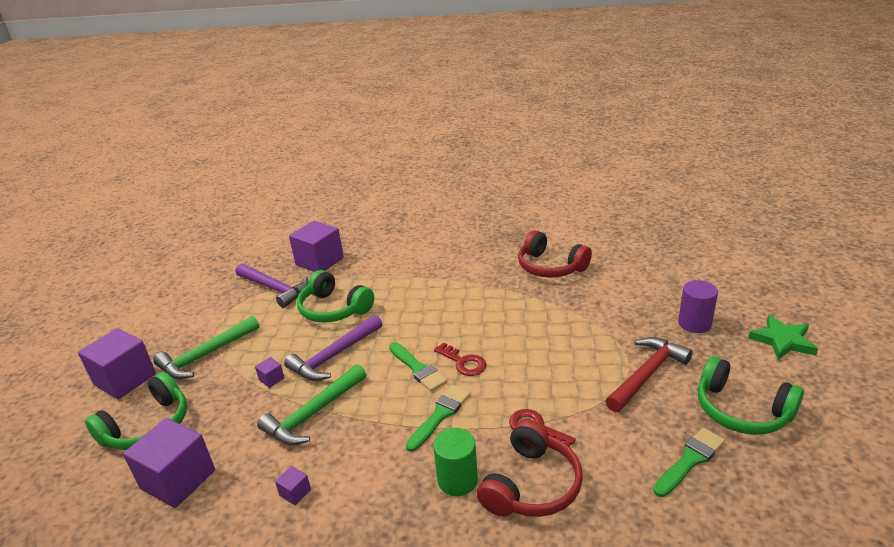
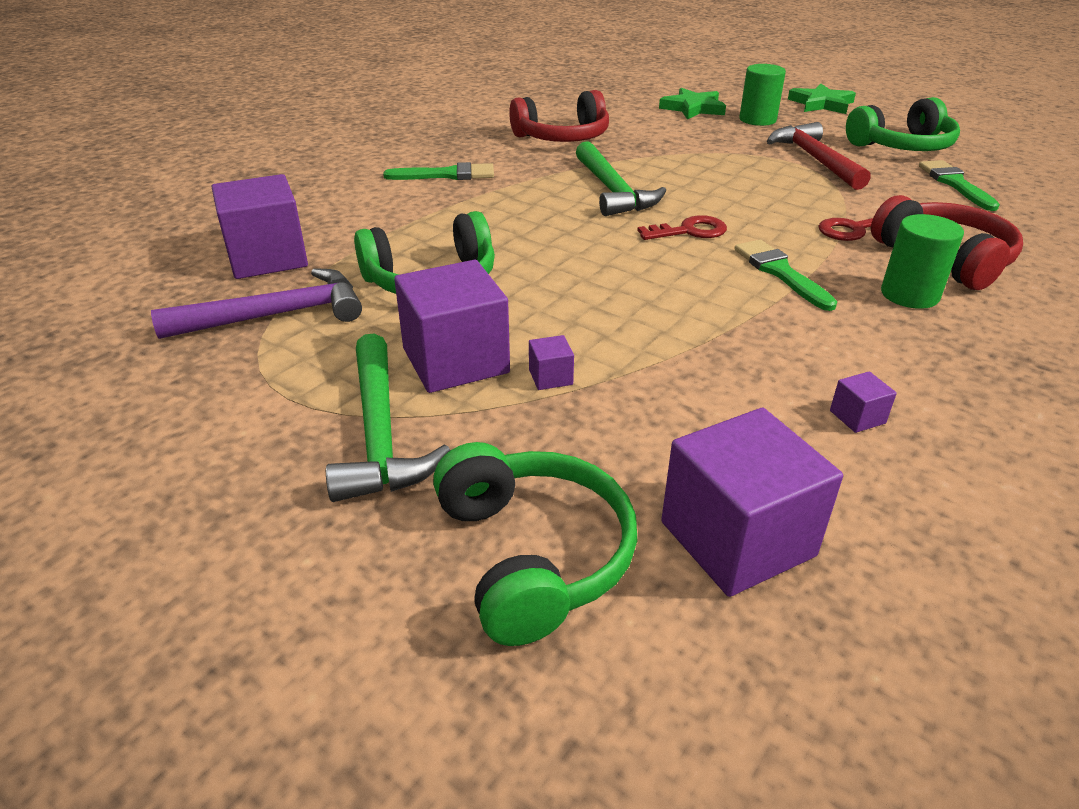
camera: 60 degrees left, 5 degrees up
purple cube [78,328,156,400] -> purple cube moved to [394,260,510,393]
green hammer [257,364,367,445] -> green hammer moved to [576,141,666,216]
purple hammer [284,315,382,381] -> none
green brush [389,342,447,391] -> green brush moved to [383,162,494,180]
purple cylinder [678,280,718,333] -> green cylinder [739,64,786,126]
none -> green star [659,88,726,119]

